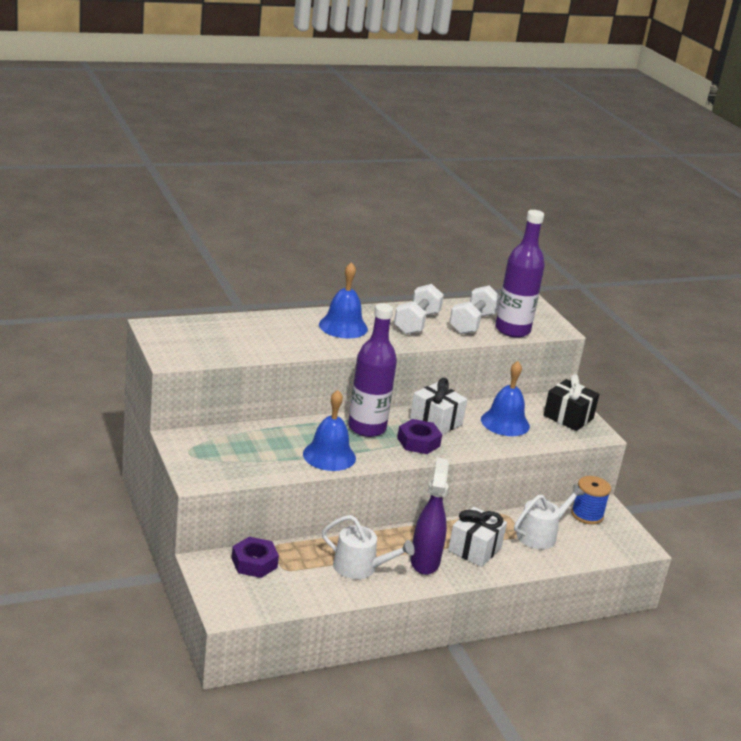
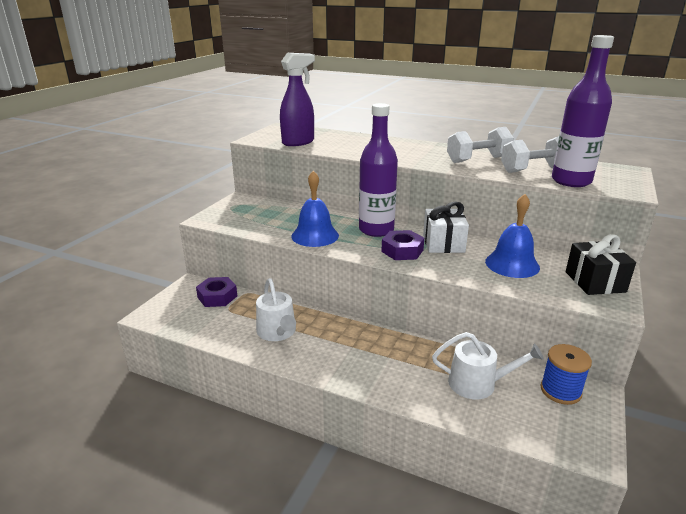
camera: 50 degrees right, 0 degrees up
blue bell [319,262,368,338] -> none
purple spray bottle [411,458,449,575] -> purple spray bottle moved to [280,53,315,146]
white gift [448,507,507,567] -> none

